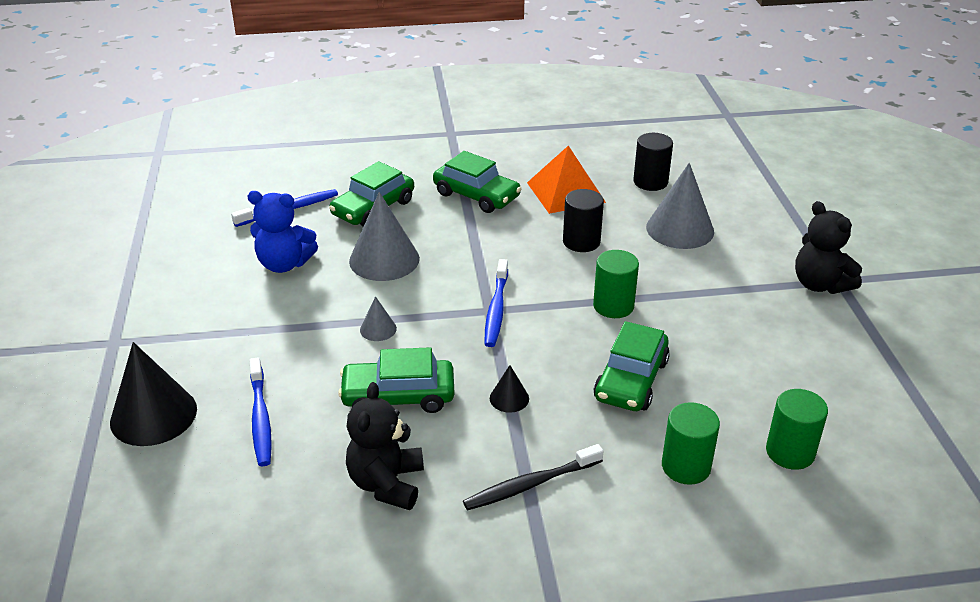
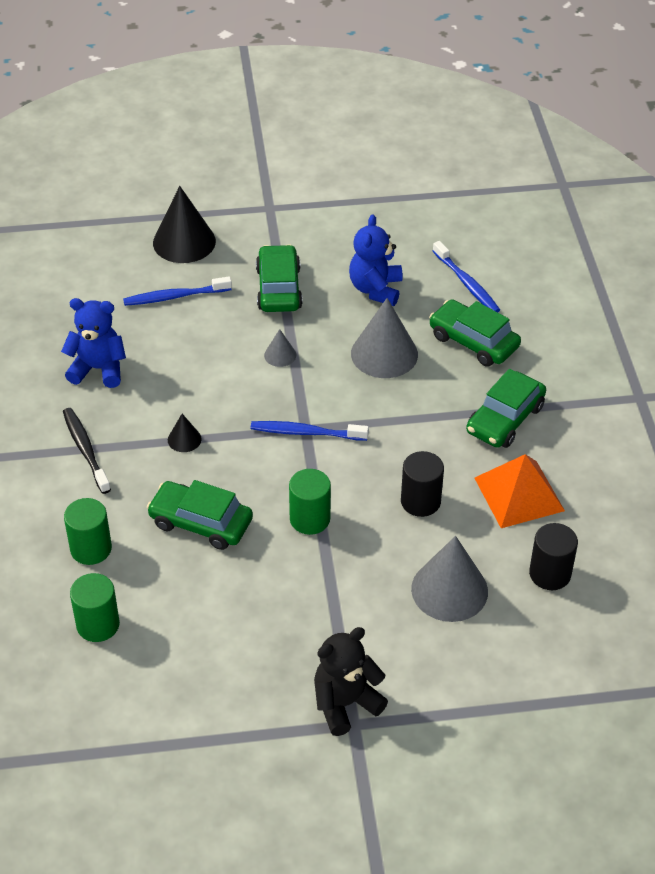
camera: 90 degrees right, 10 degrees up
green car [338,347,454,413] -> green car moved to [256,245,303,312]
black teddy bear [346,382,424,510] -> blue teddy bear [61,298,126,388]

